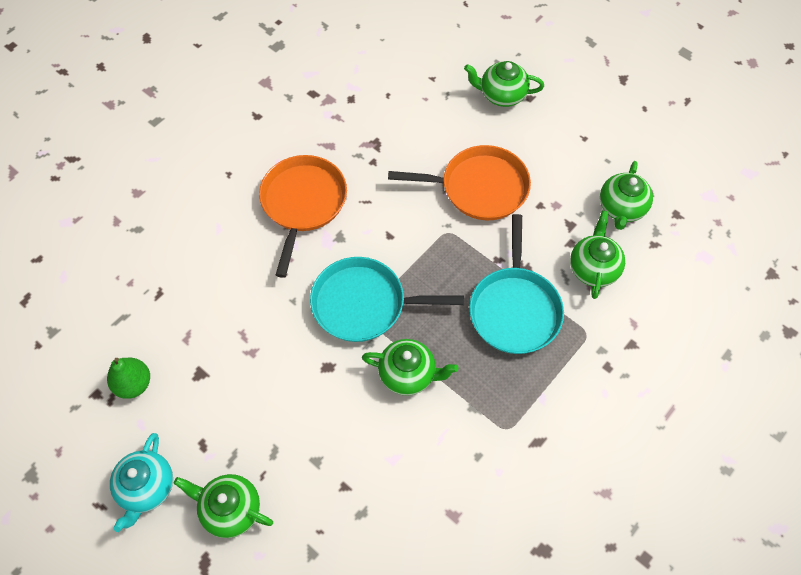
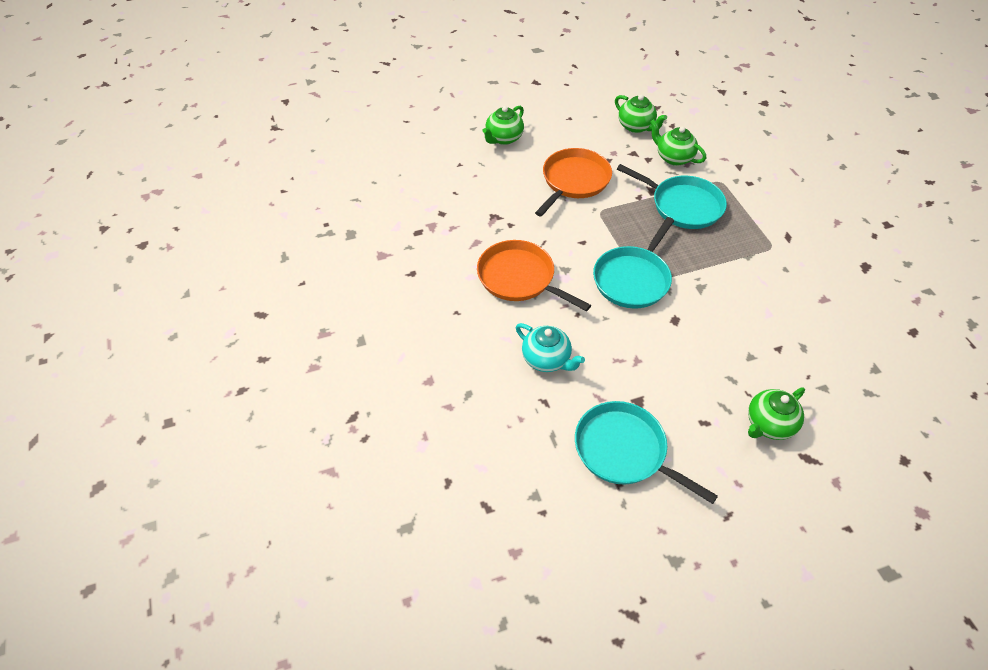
camera: 60 degrees left, 10 degrees down
green pear [107,358,150,399] -> turquoise pan [575,401,718,504]
turquoise teapot [110,433,173,532] -> turquoise teapot moved to [516,323,585,372]
green teapot [362,339,458,396] -> none

